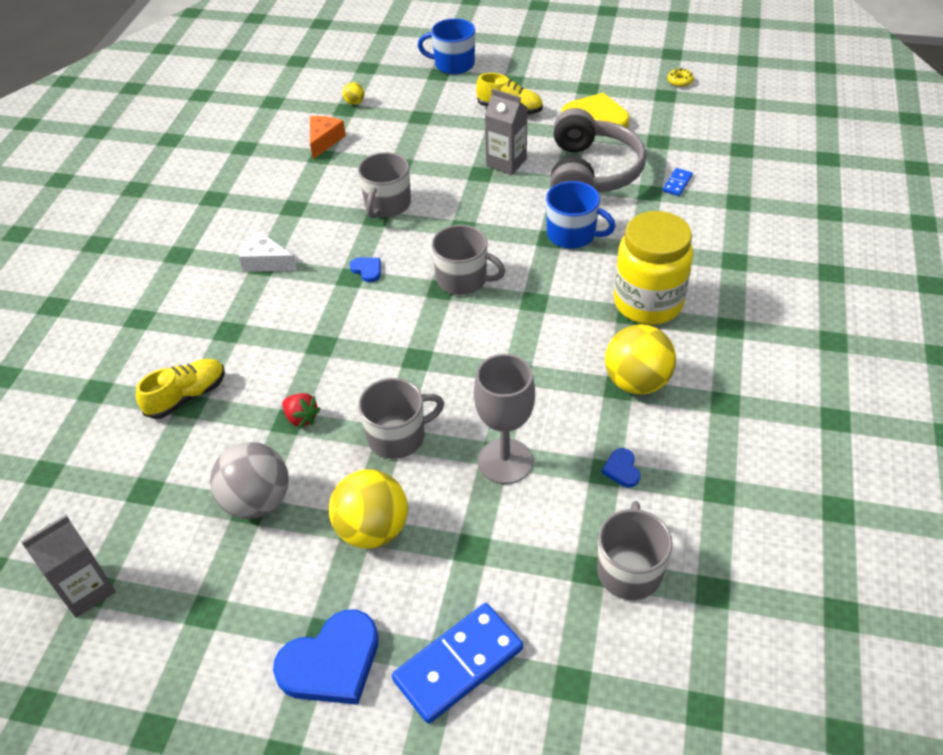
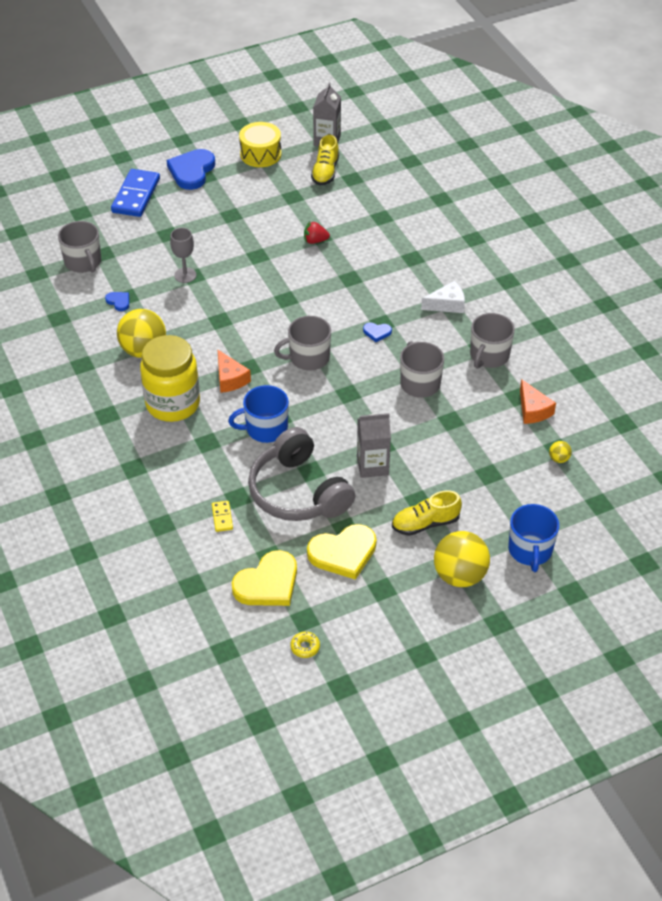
camera: 140 degrees right, 0 degrees up
yellow shoe [136,359,225,419] -> yellow shoe moved to [311,135,339,186]
grey ball [210,442,289,519] -> none
yellow ball [329,469,408,549] -> yellow ball moved to [434,531,490,587]
grey mug [358,378,444,459] -> grey mug moved to [470,313,515,369]
blue mug [418,18,475,74] -> blue mug turned 120 degrees clockwise [508,504,559,572]
grey goblet [474,354,535,484] -> grey goblet [170,228,196,283], size x0.64
blue domino [662,168,693,196] -> yellow domino [212,501,233,532]
none -> orange cheese [218,350,251,393]
none -> yellow heart [232,550,297,606]
none -> yellow drum [239,122,281,167]

